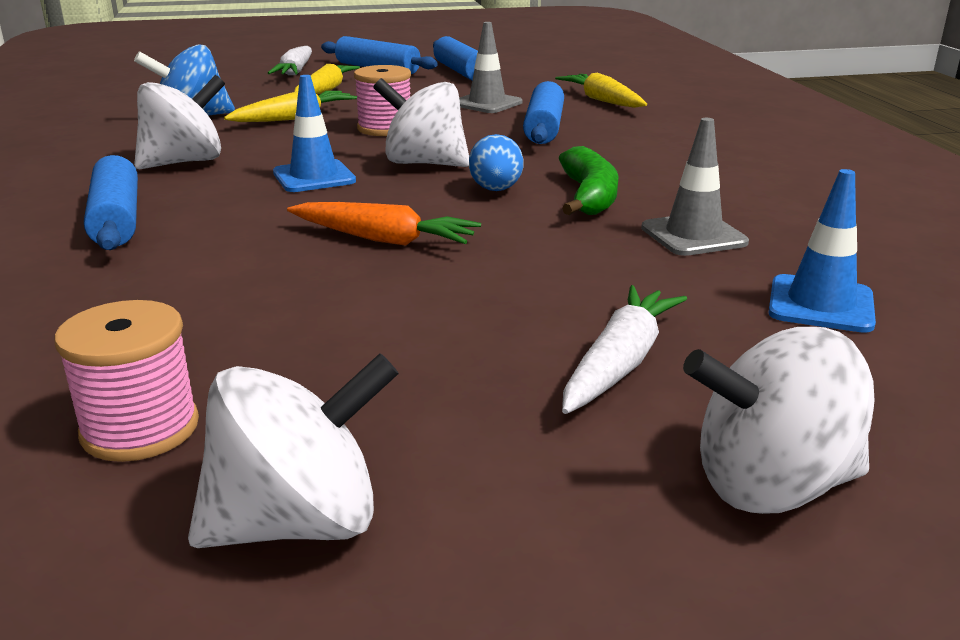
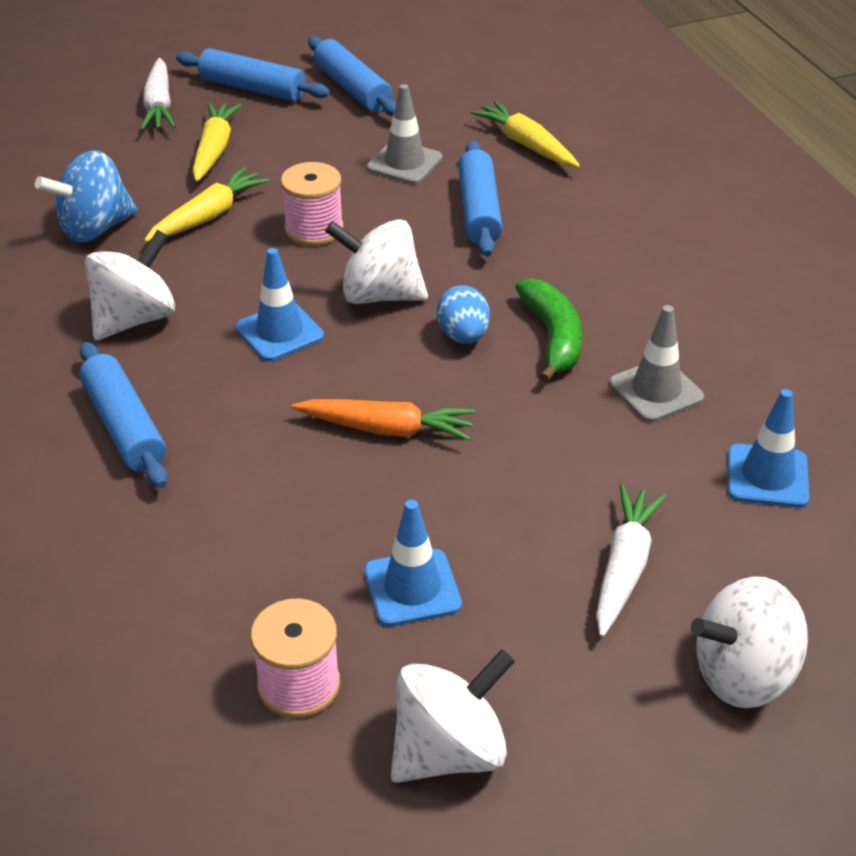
camera: 10 degrees left, 15 degrees up
none -> blue traffic cone [364,500,462,626]

